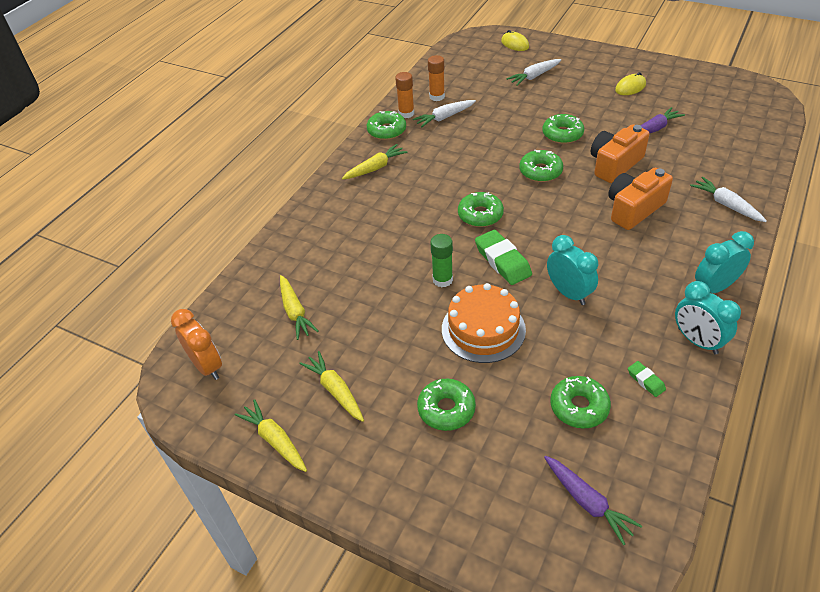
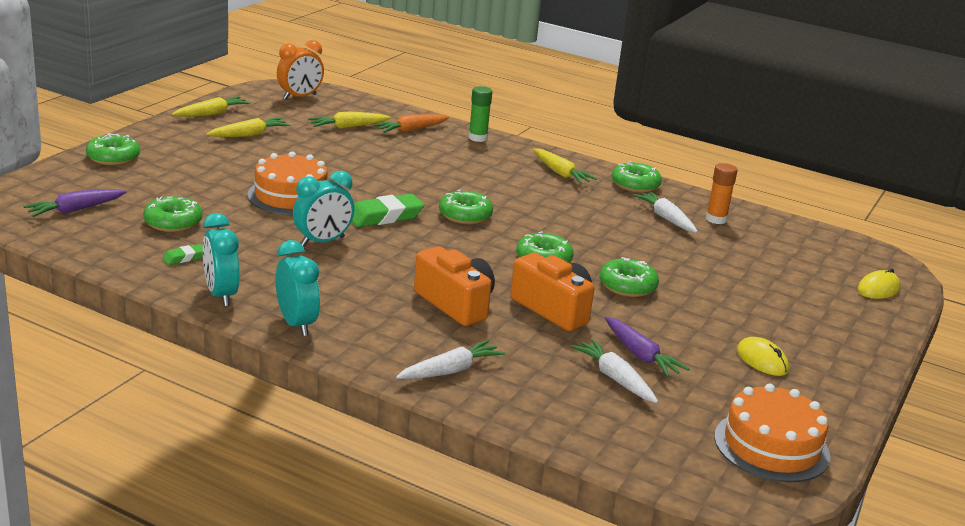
camera: 85 degrees right, 20 degrees down
orange glue stick [395,72,414,118] -> none
green donut [417,379,476,431] -> green donut moved to [86,133,140,165]
green glue stick [430,234,453,287] -> green glue stick moved to [468,86,492,142]
white carrot [506,59,561,86] -> white carrot moved to [571,339,658,403]
turquoise clock [675,281,741,355] -> turquoise clock turned 75 degrees counterclockwise [203,213,240,306]
none -> orange carrot [373,114,449,133]
none -> orange cake [714,383,830,482]

